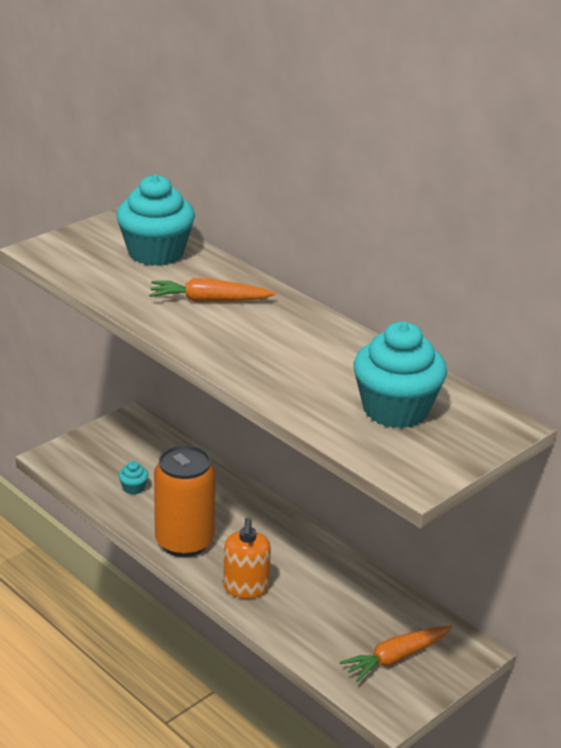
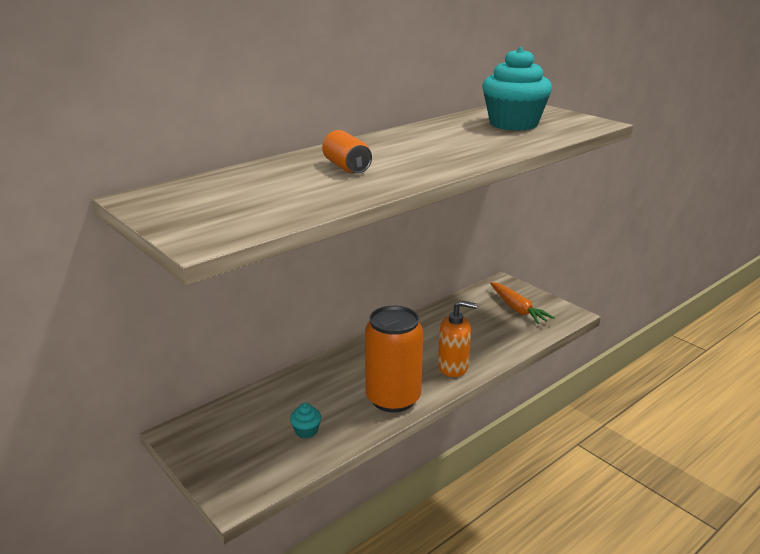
camera: 85 degrees left, 5 degrees down
turquoise cupcake [116,174,195,266] -> none
orange carrot [149,278,276,302] -> orange can [322,130,372,174]

